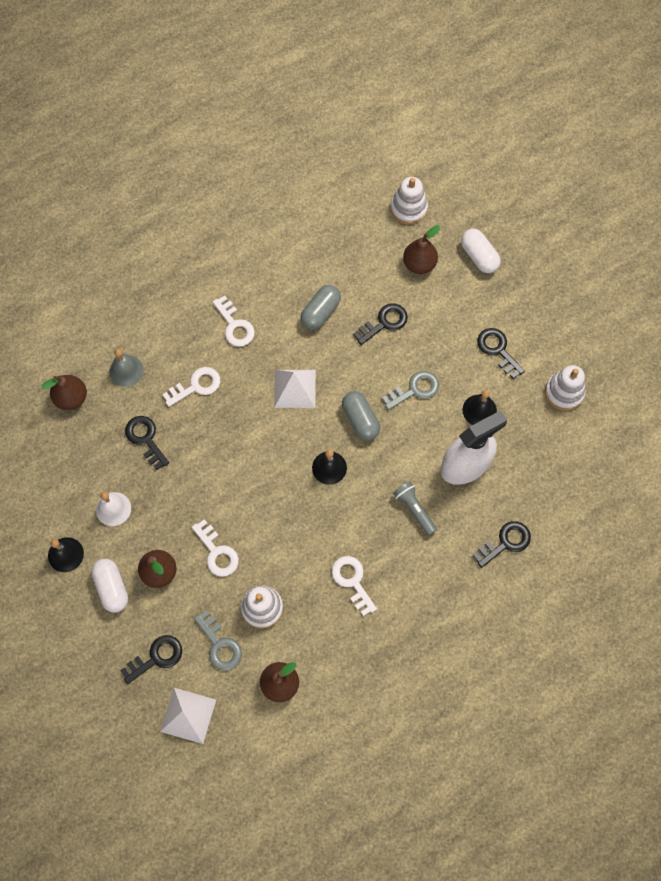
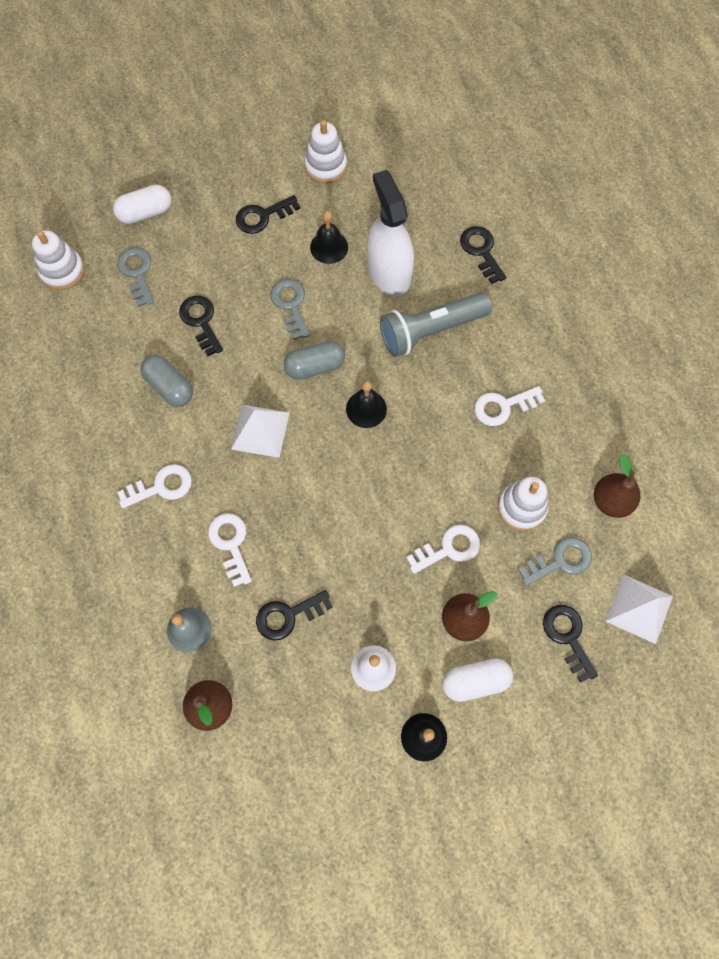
camera: 80 degrees left, 0 degrees up
grey flashlight [393,481,437,536] -> grey flashlight [380,292,492,357], size x1.76
brown pear [403,225,440,274] -> grey key [117,247,154,307]

